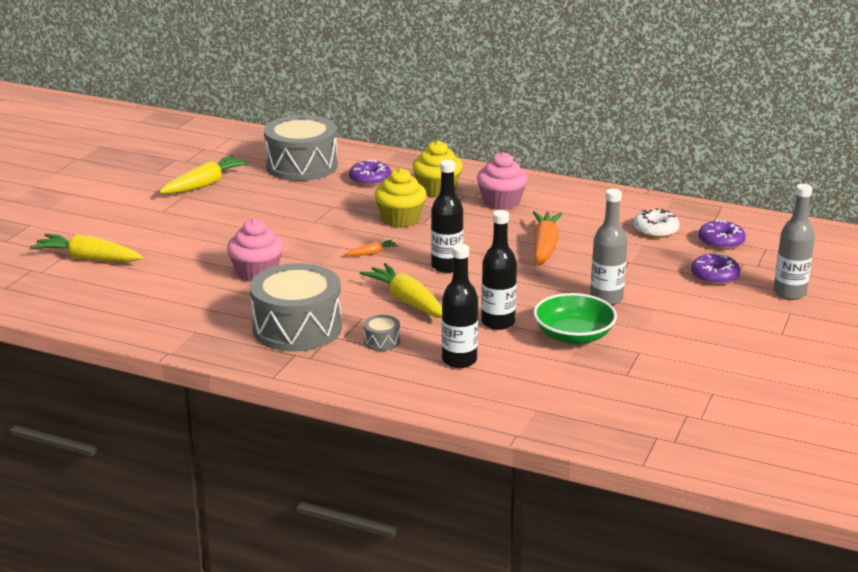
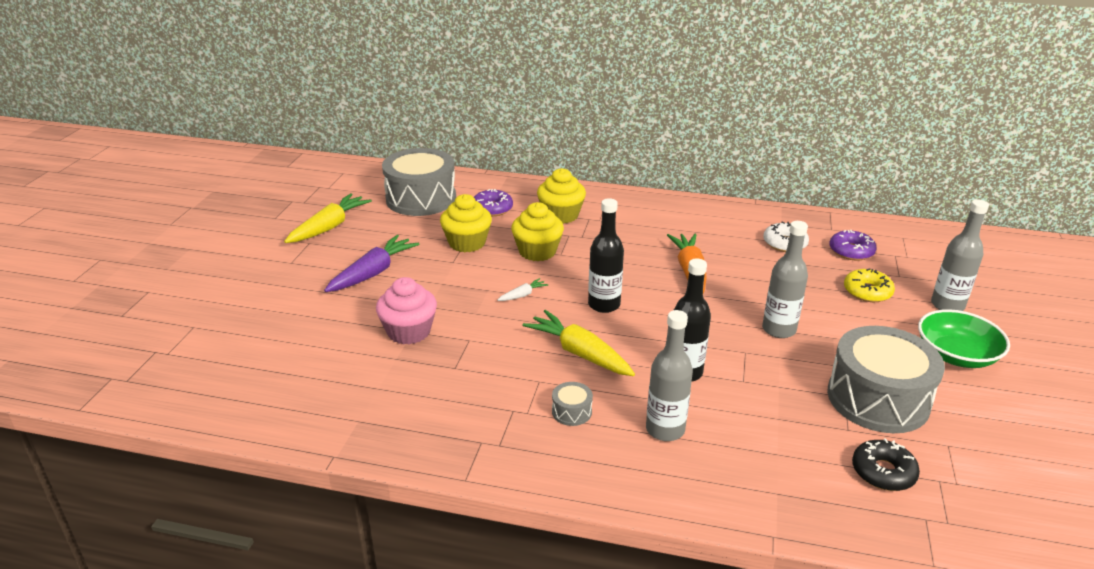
camera: 10 degrees left, 5 degrees up
yellow carrot [30,234,143,262] -> none
grey drum [250,263,342,352] -> grey drum moved to [827,326,945,433]
orange carrot [345,240,399,256] -> white carrot [497,278,548,301]
black bottle [442,244,478,368] -> grey bottle [646,310,693,441]
pink cupcake [477,152,528,210] -> none
green bowl [533,293,617,345] -> green bowl moved to [918,309,1010,368]
purple donut [691,253,741,285] -> yellow donut [844,268,895,302]
none -> purple carrot [324,235,420,292]
none -> yellow cupcake [440,194,492,252]
none -> black donut [852,438,920,491]

